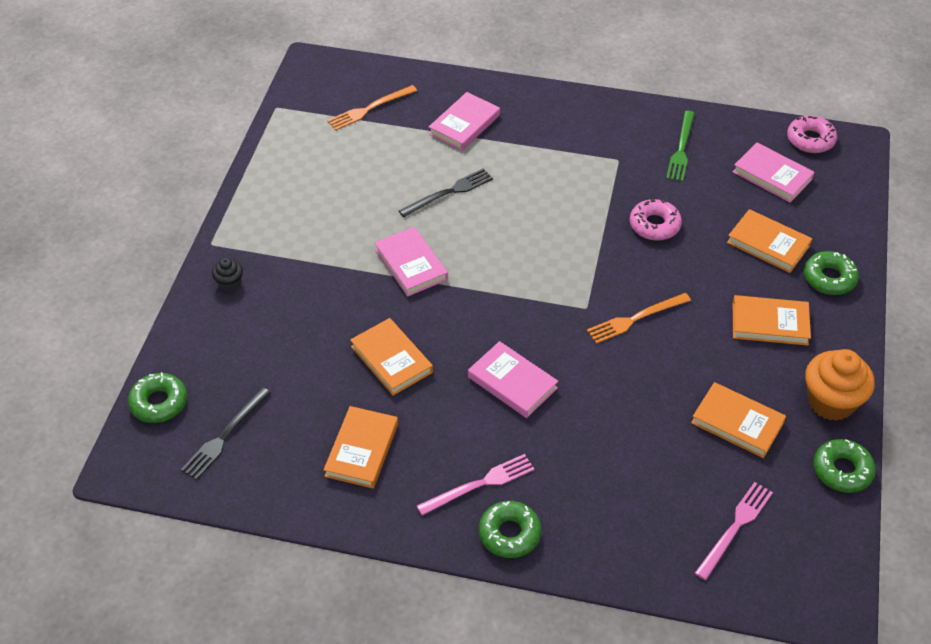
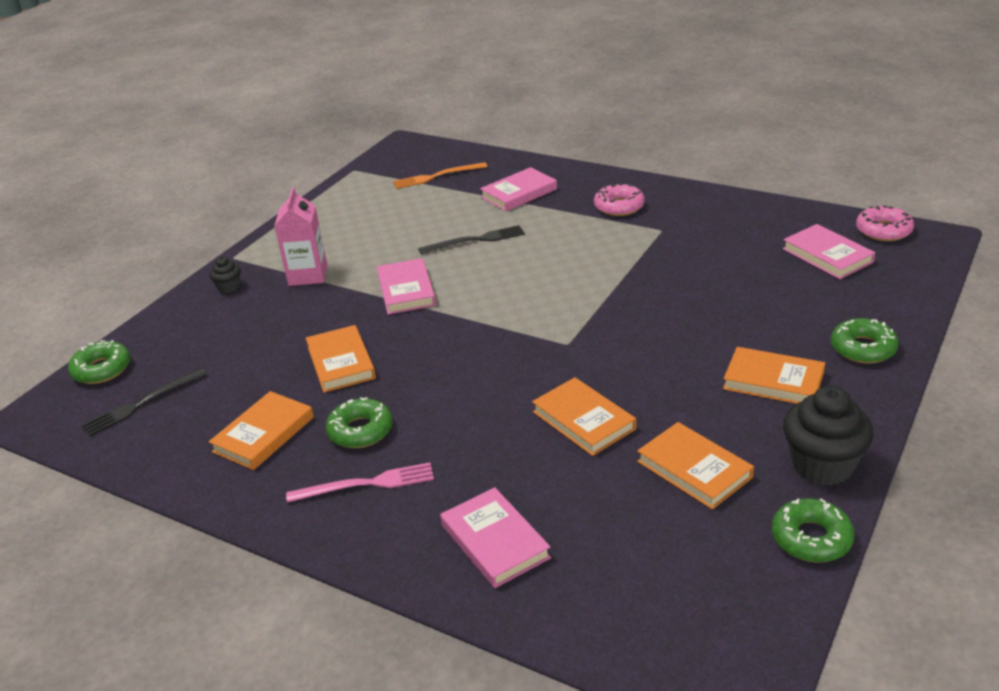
camera: 20 degrees right, 15 degrees down
pink book [468,341,558,418] -> pink book moved to [440,487,551,588]
green donut [479,501,541,558] -> green donut moved to [326,397,393,448]
orange fork [587,293,691,344] -> none
pink donut [630,199,682,241] -> pink donut moved to [594,183,645,216]
green fork [666,111,695,182] -> none
pink fork [695,482,773,580] -> none
orange book [727,209,812,273] -> orange book moved to [532,377,636,456]
orange cupcake [805,349,875,421] -> black cupcake [783,386,874,486]
none -> pink carton [274,187,327,286]

